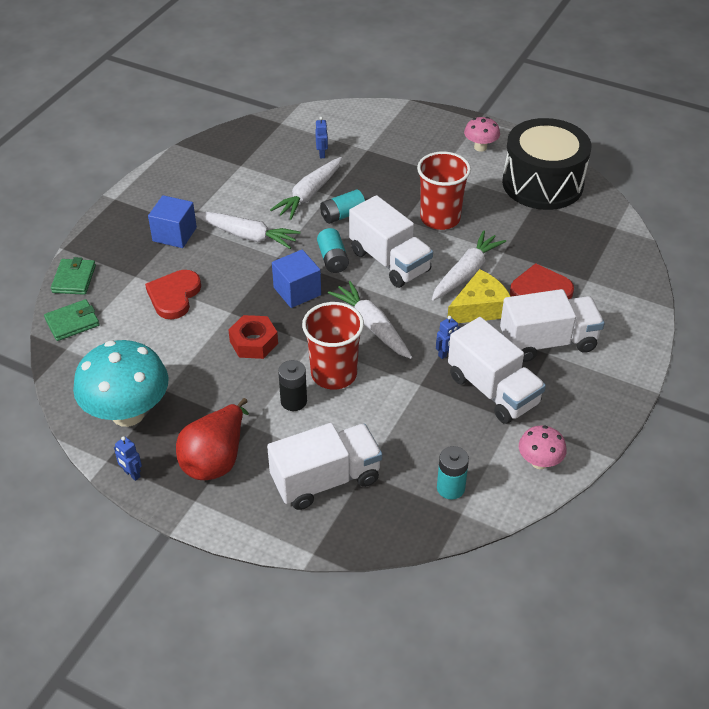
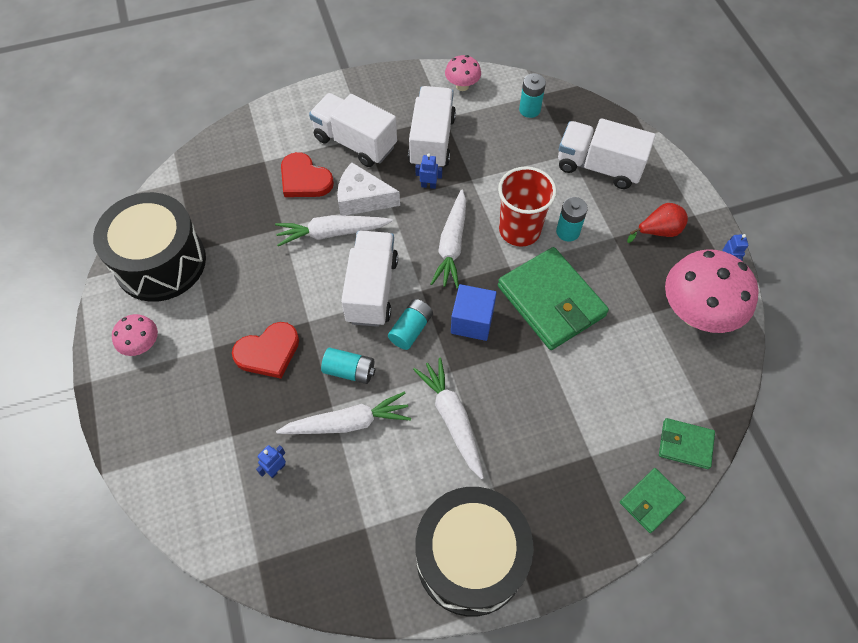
camera: 135 degrees left, 15 degrees up
turquoise mushroom [73,340,169,427] -> pink mushroom [665,249,759,333]
red heart [145,270,201,319] -> red heart moved to [232,322,299,379]
blue cube [148,195,197,248] -> none
red pear [176,398,249,480] -> red pear [627,203,688,243], size x0.65
red nut [228,315,278,359] -> green wallet [498,247,609,350]
black battery [278,360,307,411] -> turquoise battery [556,197,588,242]
red cup [417,151,471,230] -> none
yellow cheese [447,269,511,323] -> white cheese [337,162,400,216]
none -> black drum [415,487,534,616]

